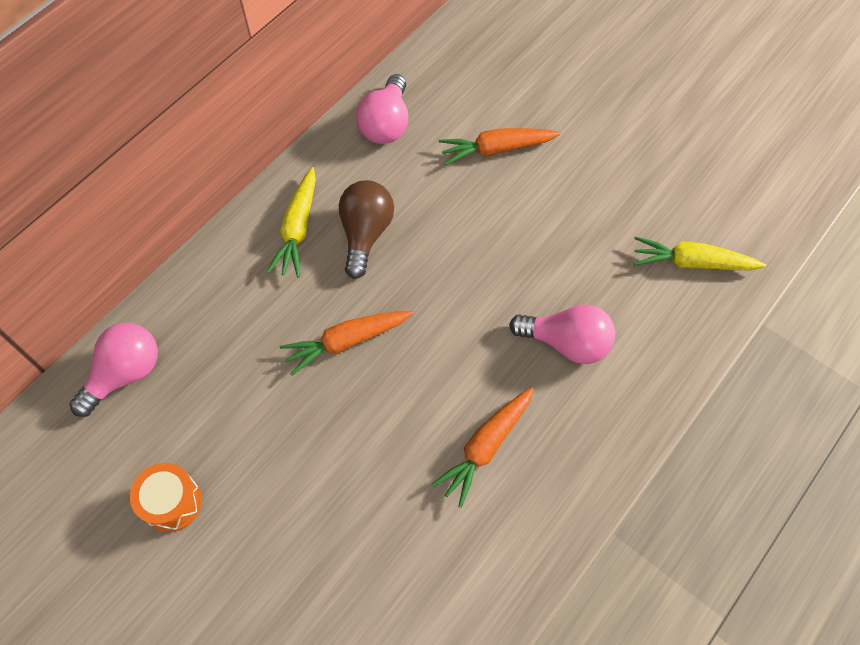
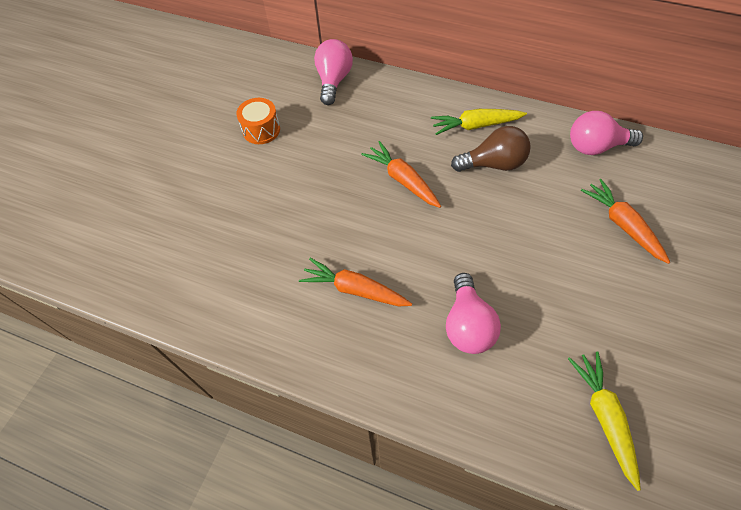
camera: 75 degrees right, 5 degrees down
pink light bulb [69,323,158,417] -> pink light bulb turned 105 degrees counterclockwise [314,39,353,105]

